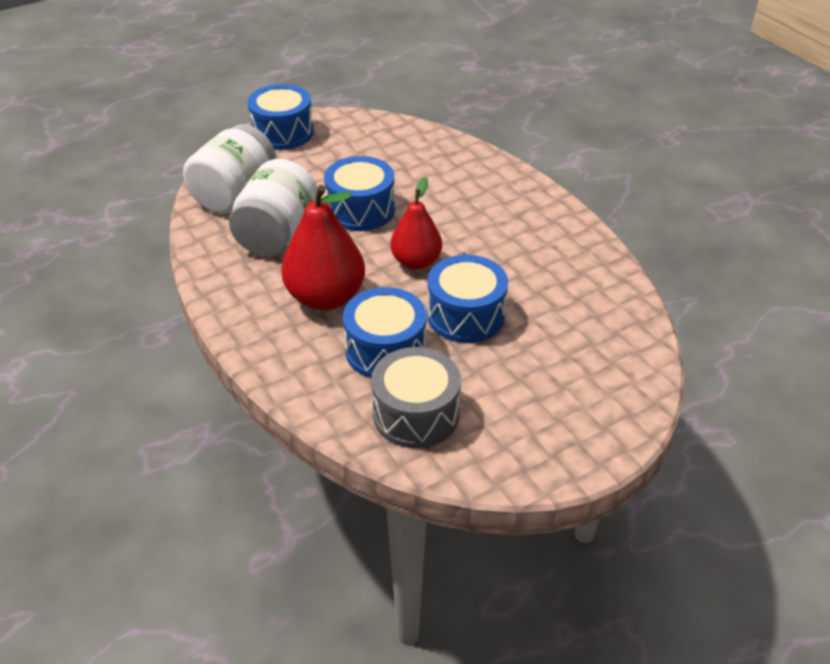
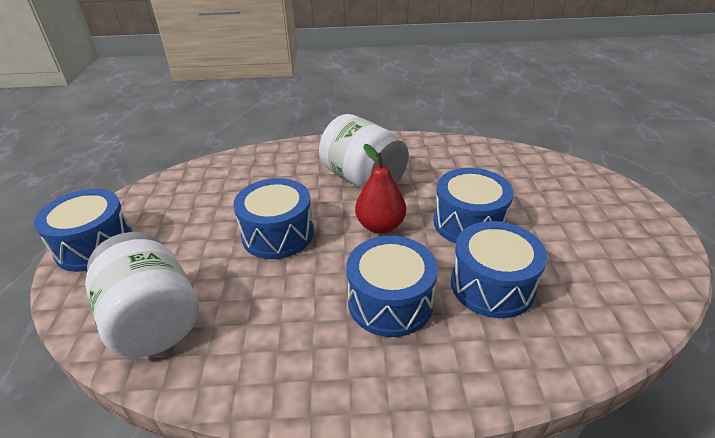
camera: 60 degrees left, 5 degrees down
white jar [229,159,318,256] -> white jar moved to [319,114,409,188]
red pear [281,185,365,310] -> blue drum [346,236,438,337]
grey drum [371,347,461,448] -> none

